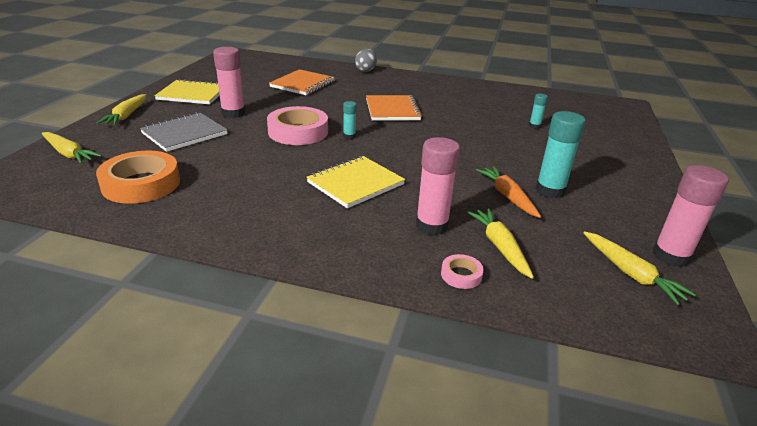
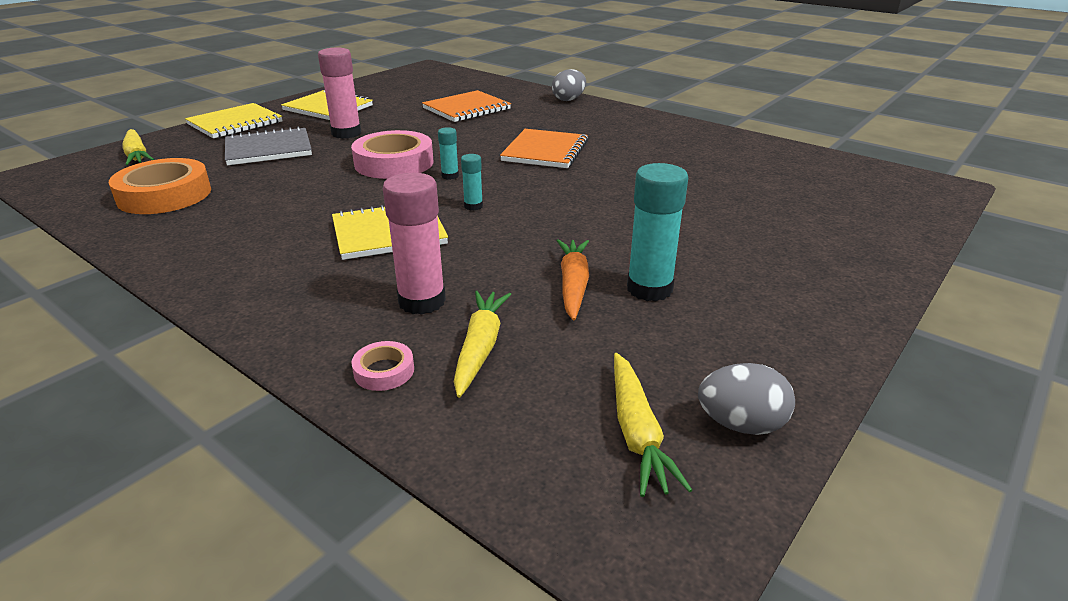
camera: 25 degrees right, 0 degrees up
yellow carrot [97,94,146,125] -> yellow notebook [185,103,283,138]
turquoise glue stick [529,93,548,129] -> turquoise glue stick moved to [461,154,483,210]
pink glue stick [652,165,729,267] -> grey egg [698,363,795,435]

